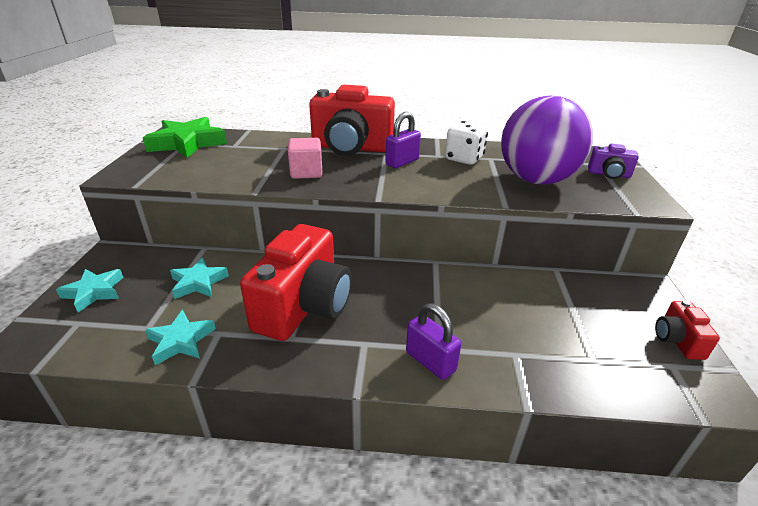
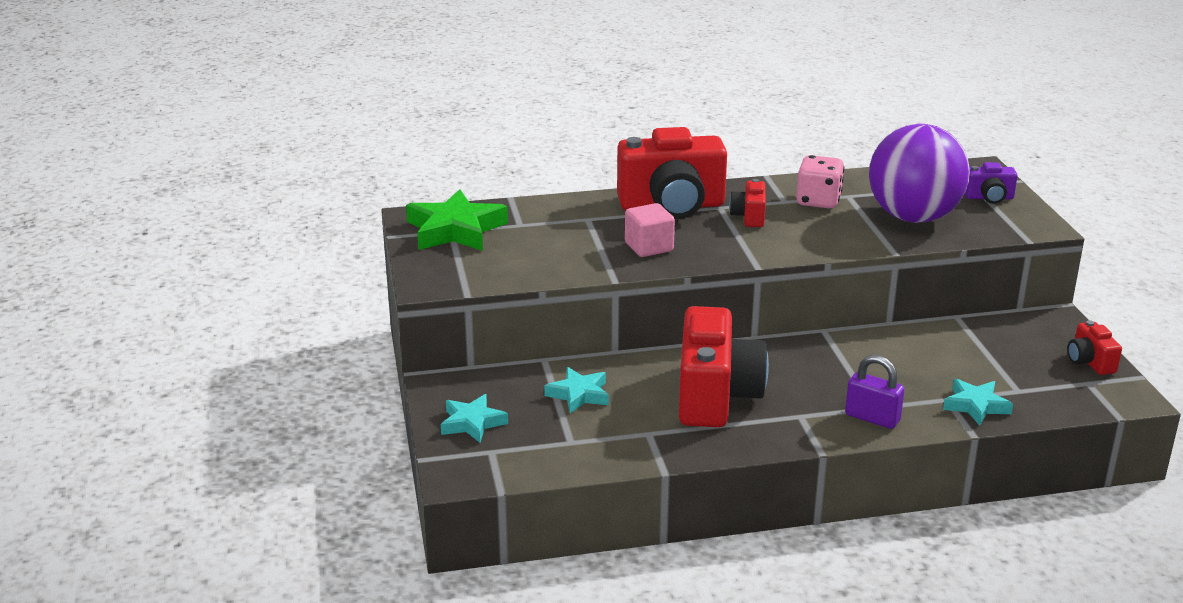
camera: 15 degrees left, 5 degrees down
turquoise star [145,310,216,365] -> turquoise star moved to [943,379,1013,426]
purple padlock [385,112,421,168] -> red camera [729,179,766,227]
white dice [445,121,488,165] -> pink dice [796,155,845,208]

